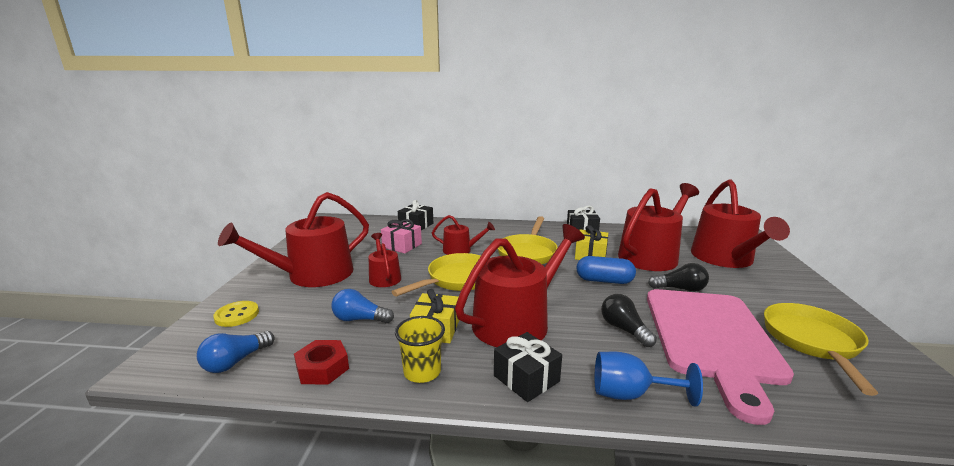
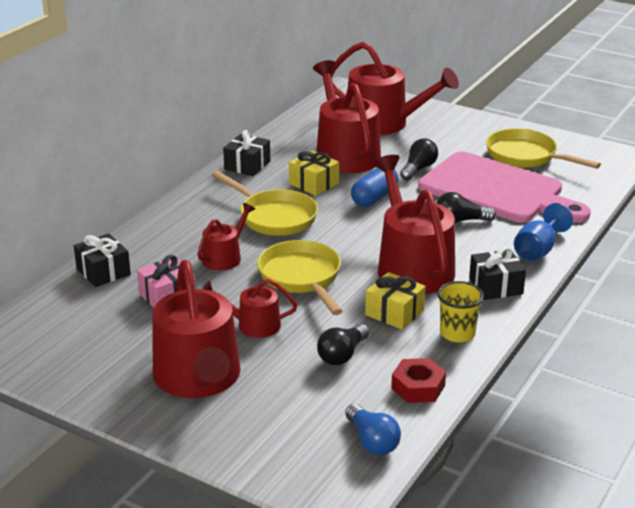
camera: 65 degrees left, 10 degrees up
yellow button [213,301,259,327] -> none
blue light bulb [331,289,394,323] -> black light bulb [317,324,369,365]

